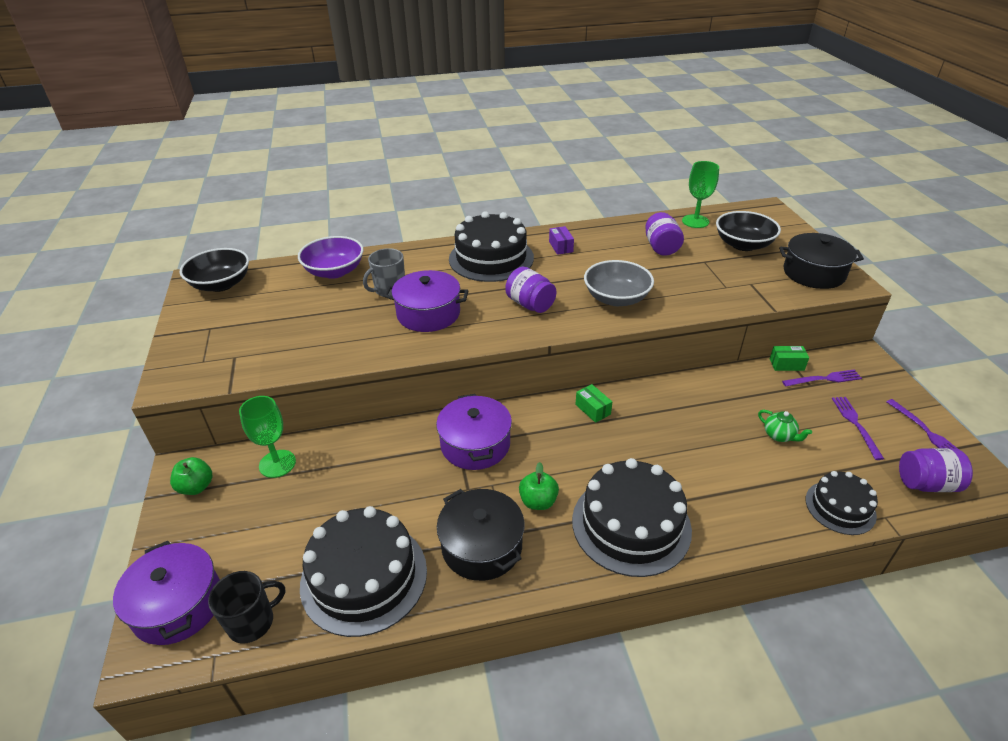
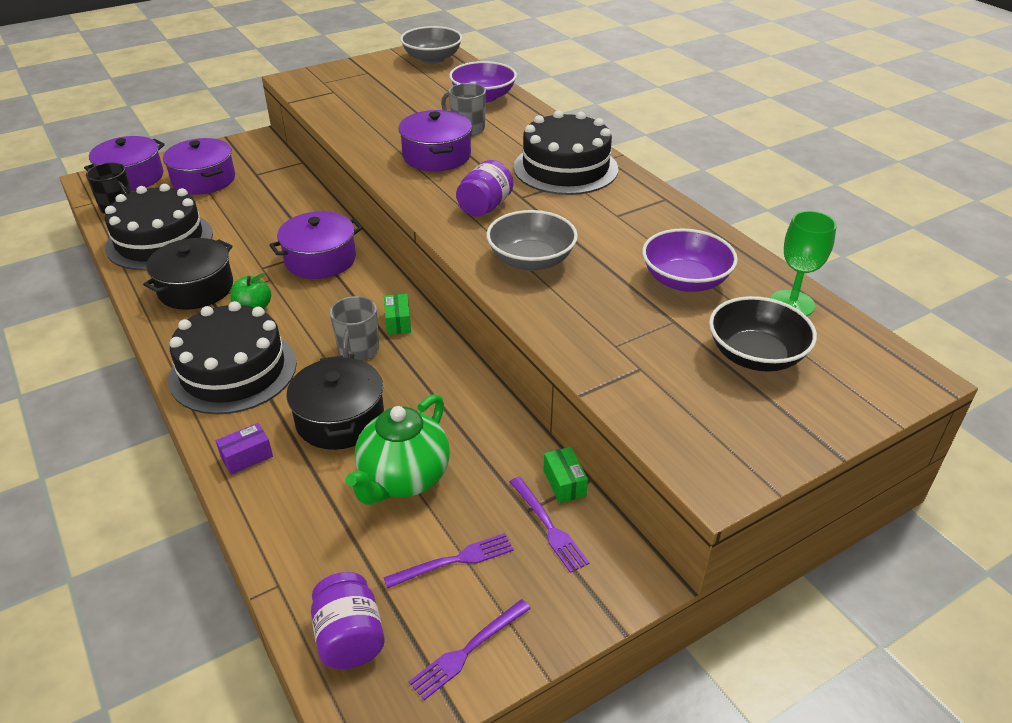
camera: 70 degrees right, 0 degrees up
green apple [170,457,213,495] -> none
black bowl [180,248,249,292] -> grey bowl [400,26,462,64]
green goblet [239,396,296,478] -> none
purple box [549,226,574,255] -> purple box moved to [216,423,273,475]
green box [575,384,612,423] -> green box turned 45 degrees counterclockwise [384,294,411,335]
purple jar [645,212,684,256] -> purple bowl [642,229,738,292]
green teapot [758,410,812,442] -> green teapot [346,394,450,505], size x2.13
black pot [779,233,864,289] -> black pot moved to [286,355,384,450]
black cake [806,471,878,535] -> none
none -> purple pot [163,138,235,195]
none -> grey mug [330,296,379,361]

